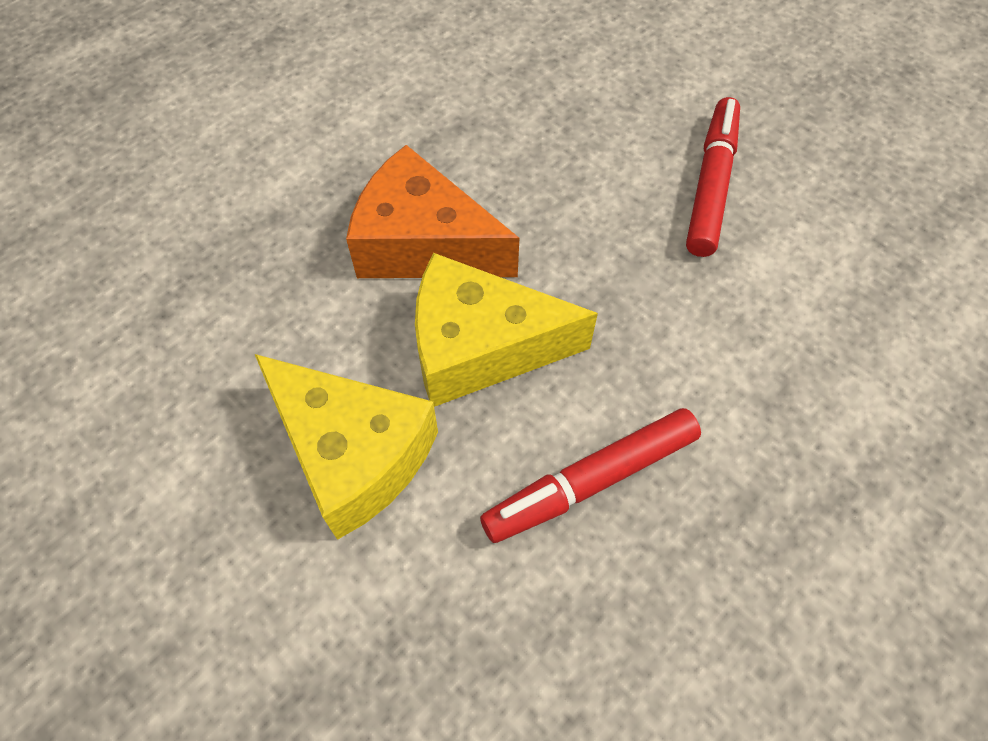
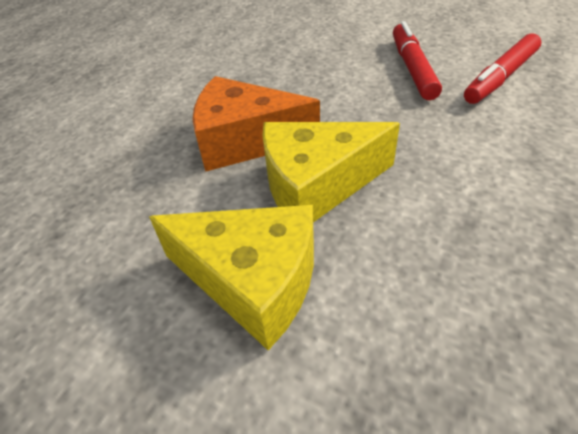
camera: 15 degrees left, 15 degrees down
red marker [480,408,701,543] -> red marker moved to [464,33,541,104]

